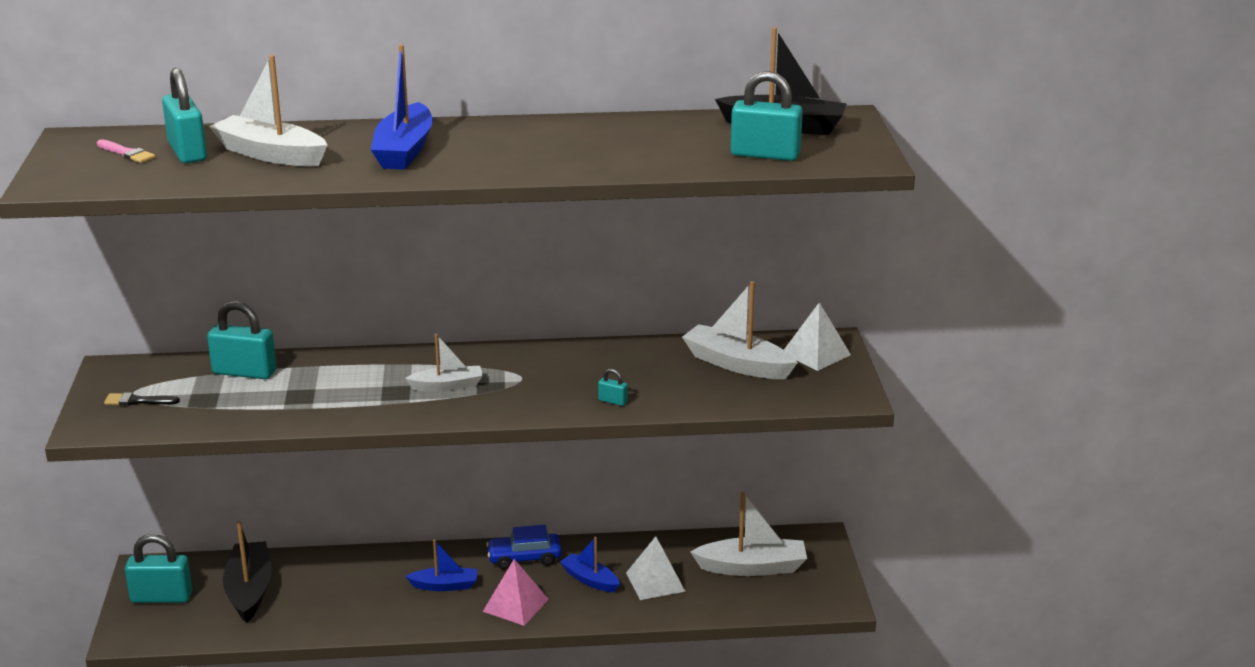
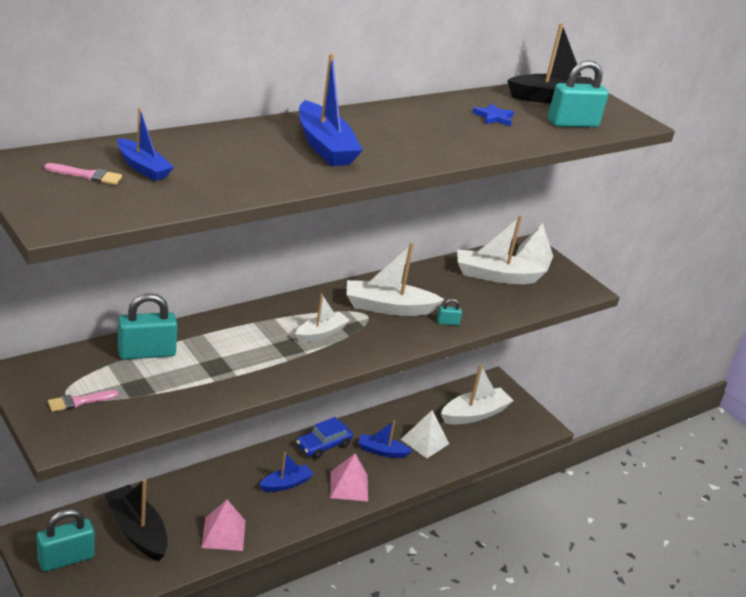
camera: 35 degrees left, 5 degrees up
black brush [104,392,180,406] -> pink brush [48,390,118,412]
turquoise padlock [162,68,207,163] -> blue boat [117,107,174,181]
white boat [209,55,327,166] -> white boat moved to [347,243,445,316]
none -> pink pyramid [201,500,246,551]
none -> blue star [472,103,514,126]

